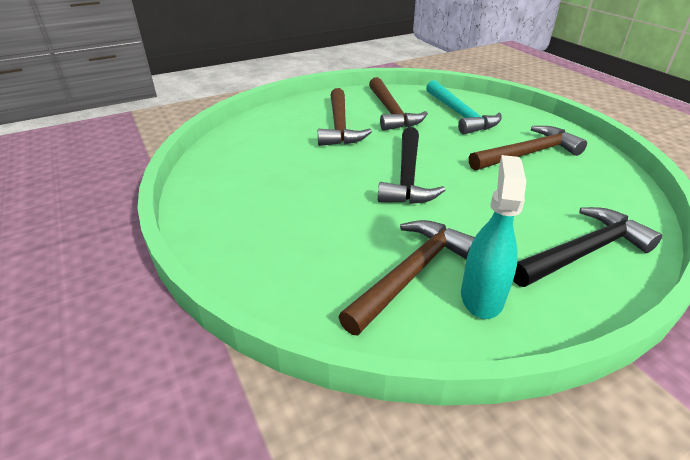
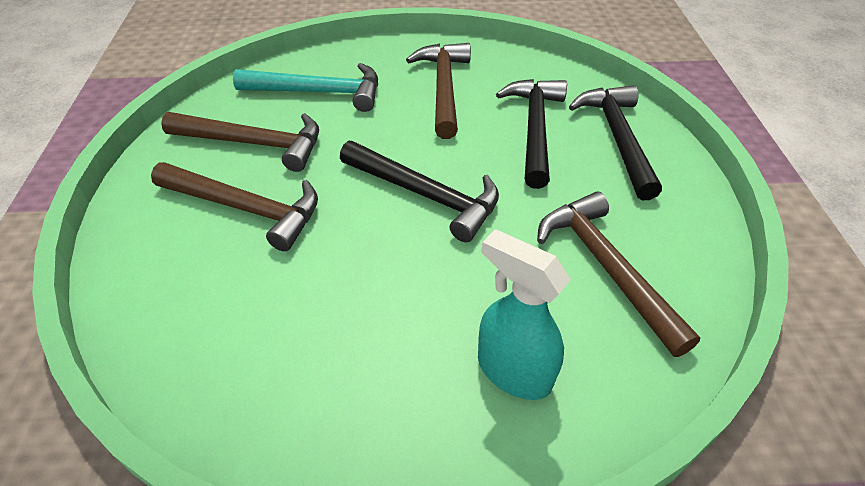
camera: 65 degrees left, 10 degrees up
turquoise spray bottle [461,155,526,319] -> turquoise spray bottle moved to [478,229,571,400]
none -> black hammer [496,79,567,189]

